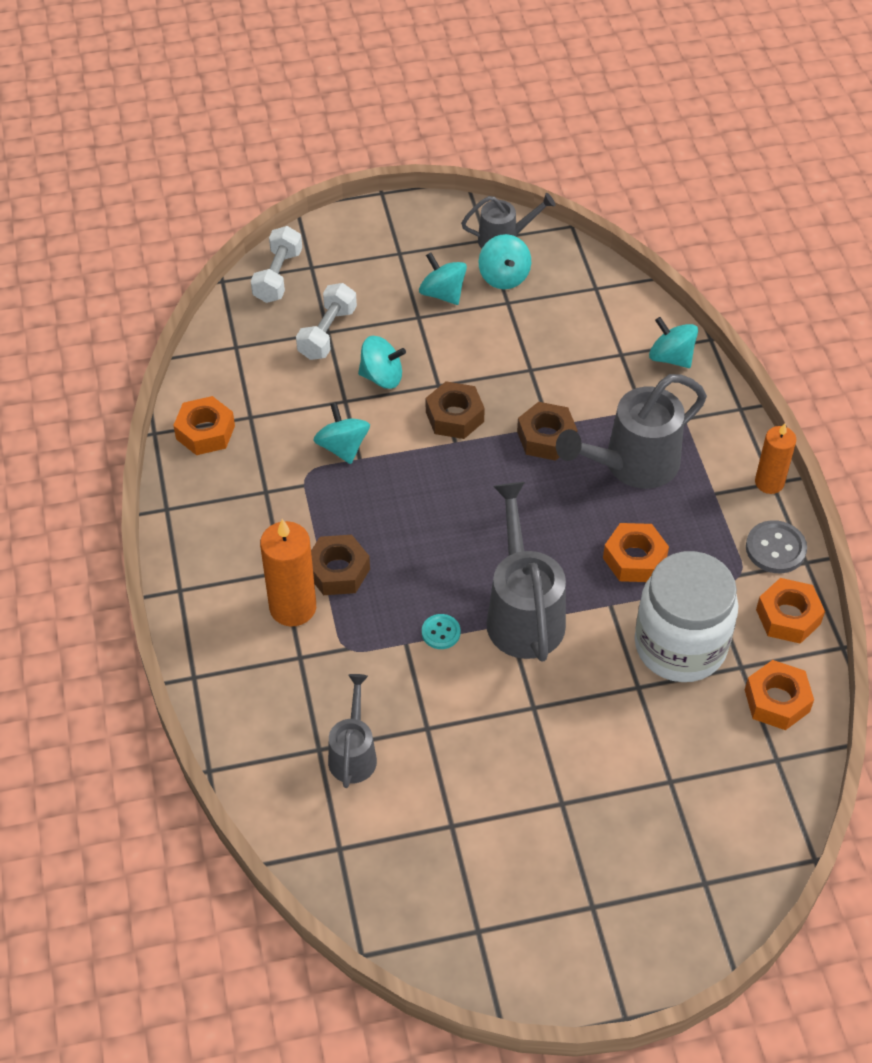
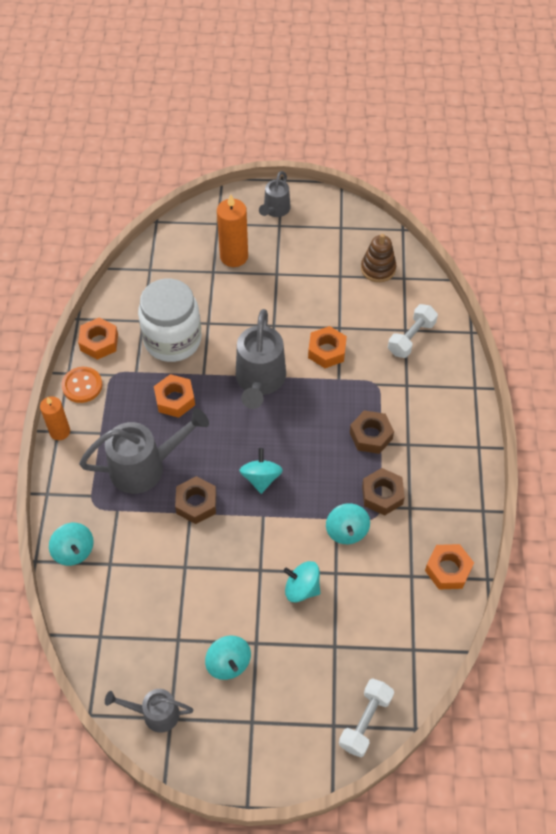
camera: 165 degrees left, 5 degrees up
orange candle [260,519,316,626] -> orange candle moved to [217,194,248,267]
white dumbbell [296,283,357,360] -> white dumbbell moved to [388,304,438,358]
grey watering can [328,674,377,788] -> grey watering can moved to [259,171,290,217]
turquoise button [422,614,460,649] -> none
brown nut [426,381,485,439] -> brown nut moved to [362,468,405,516]
turquoise spinning top [479,234,531,289] -> turquoise spinning top moved to [239,448,283,494]
orange nut [745,660,814,730] -> orange nut moved to [308,326,347,368]
grey button [746,520,807,573] -> orange button [62,367,102,403]
none -> brown stacking toy [361,234,396,282]

